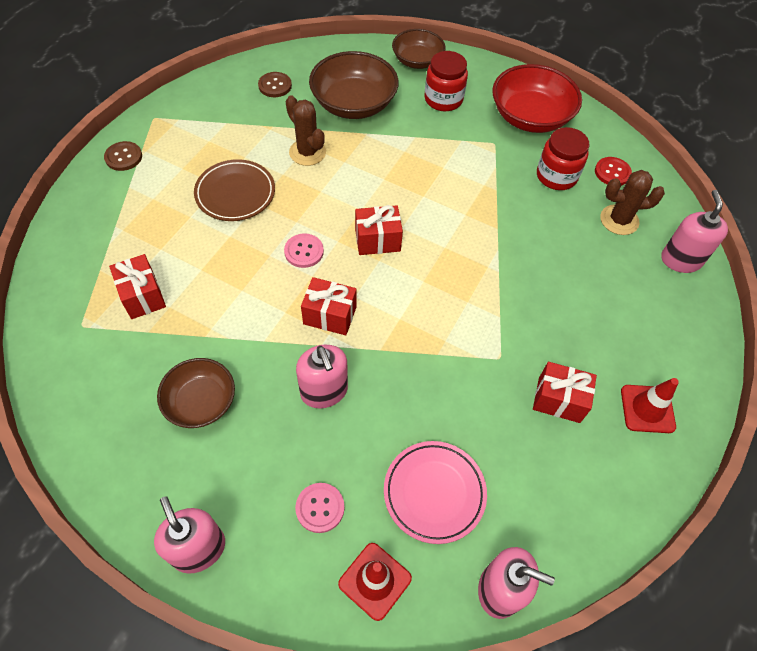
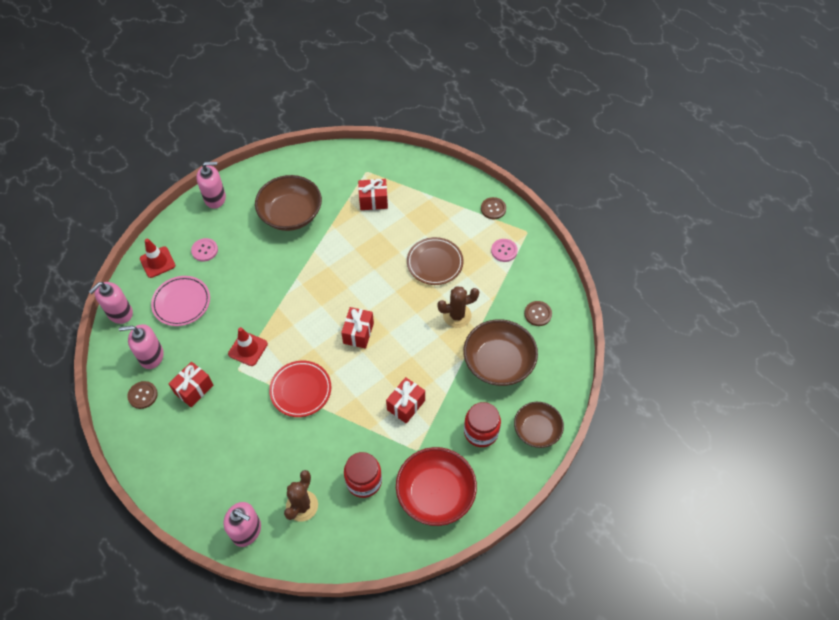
camera: 115 degrees right, 0 degrees up
brown bowl [157,358,235,428] -> brown bowl [255,175,322,231], size x1.56
pink button [284,233,324,268] -> pink button moved to [491,239,518,262]
pink soap dispenser [296,344,348,409] -> pink soap dispenser moved to [119,324,164,369]
red gift [301,277,357,335] -> red gift moved to [386,377,425,424]
red button [595,157,632,186] -> none
red traffic cone [621,378,679,433] -> red traffic cone moved to [228,327,268,366]
none -> brown button [127,381,158,409]
none -> red plate [269,361,331,417]

